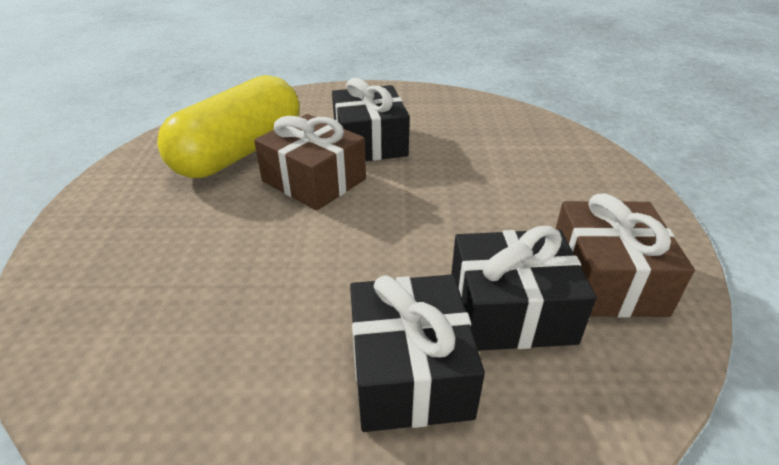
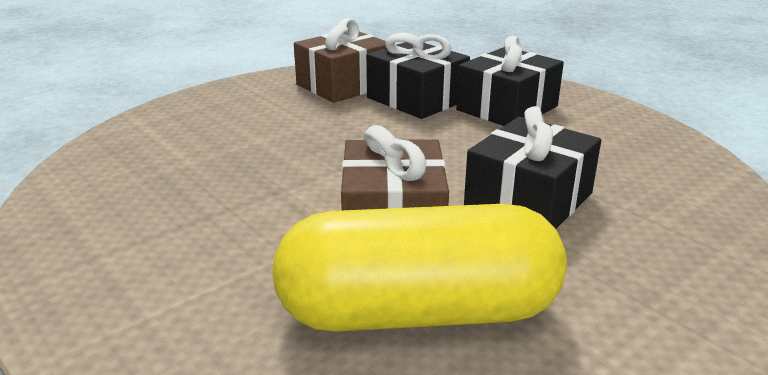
camera: 130 degrees left, 10 degrees down
black gift [332,78,410,161] -> black gift moved to [464,106,601,229]

